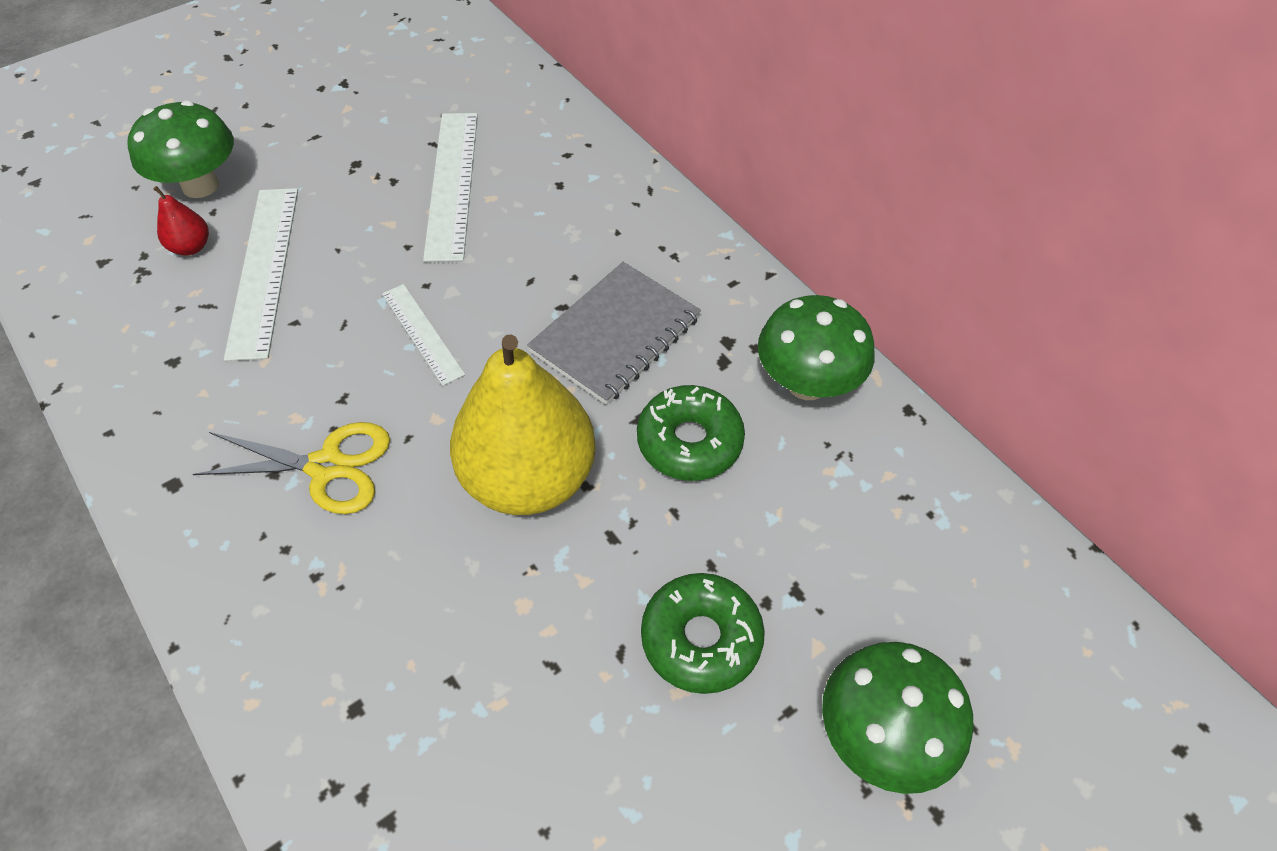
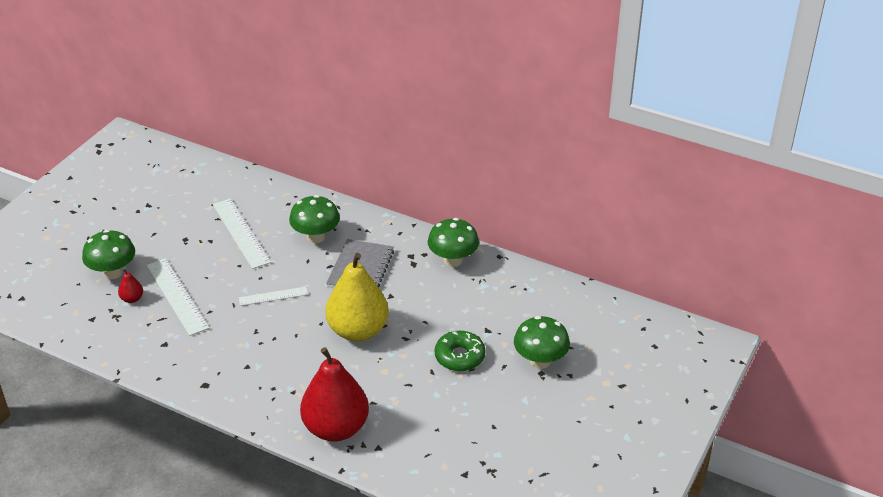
camera: 25 degrees left, 15 degrees down
yellow scissors [193,422,390,514] -> none
white ruler [382,284,465,386] -> white ruler turned 45 degrees counterclockwise [239,287,308,306]
green donut [637,385,745,481] -> none
none -> green mushroom [289,195,340,243]
none -> red pear [300,347,369,441]

